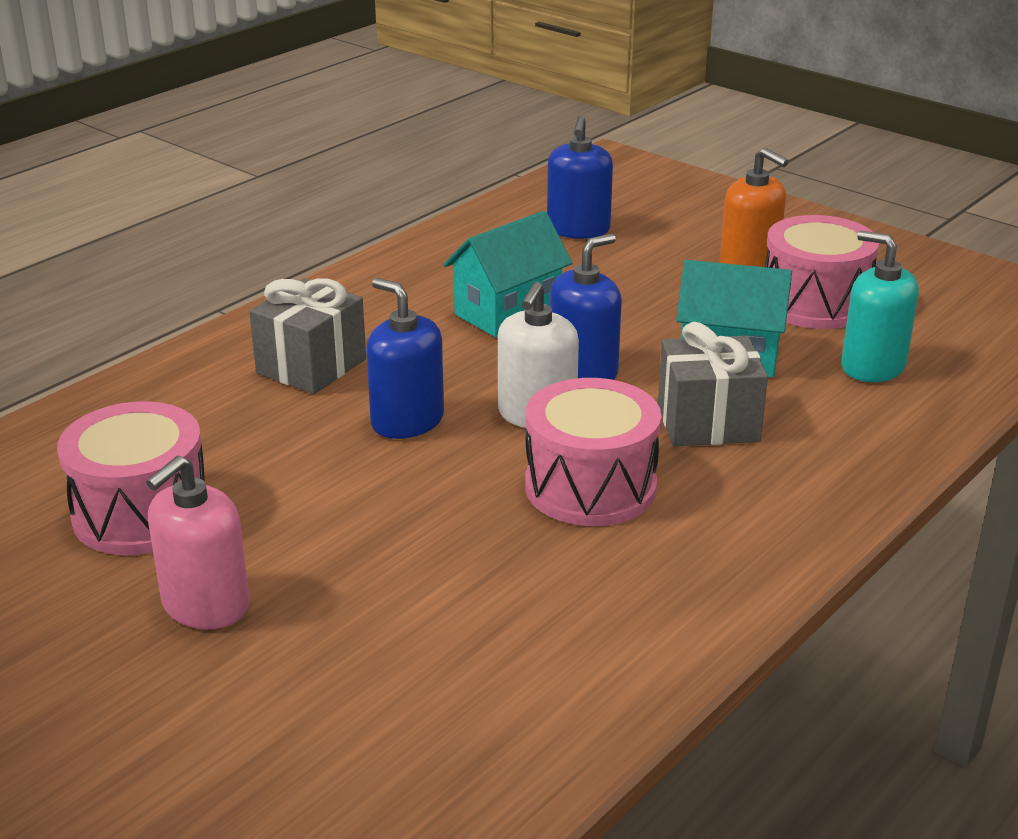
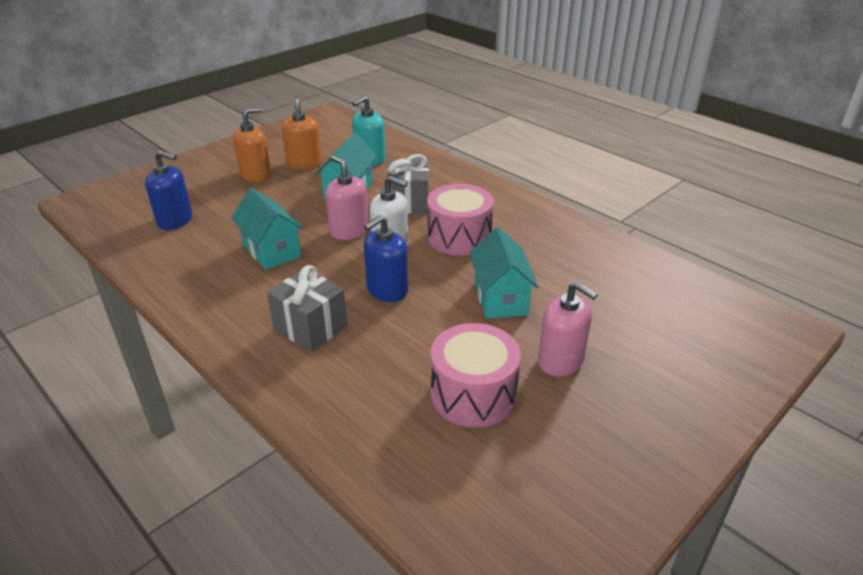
camera: 85 degrees left, 5 degrees up
blue soap dispenser [550,234,622,380] -> pink soap dispenser [325,156,369,240]
pink drum [765,215,879,329] -> orange soap dispenser [282,95,322,170]
none -> turquoise house [470,227,539,319]

